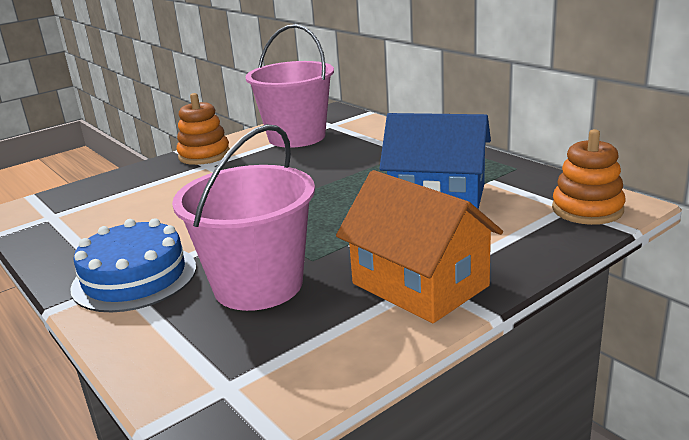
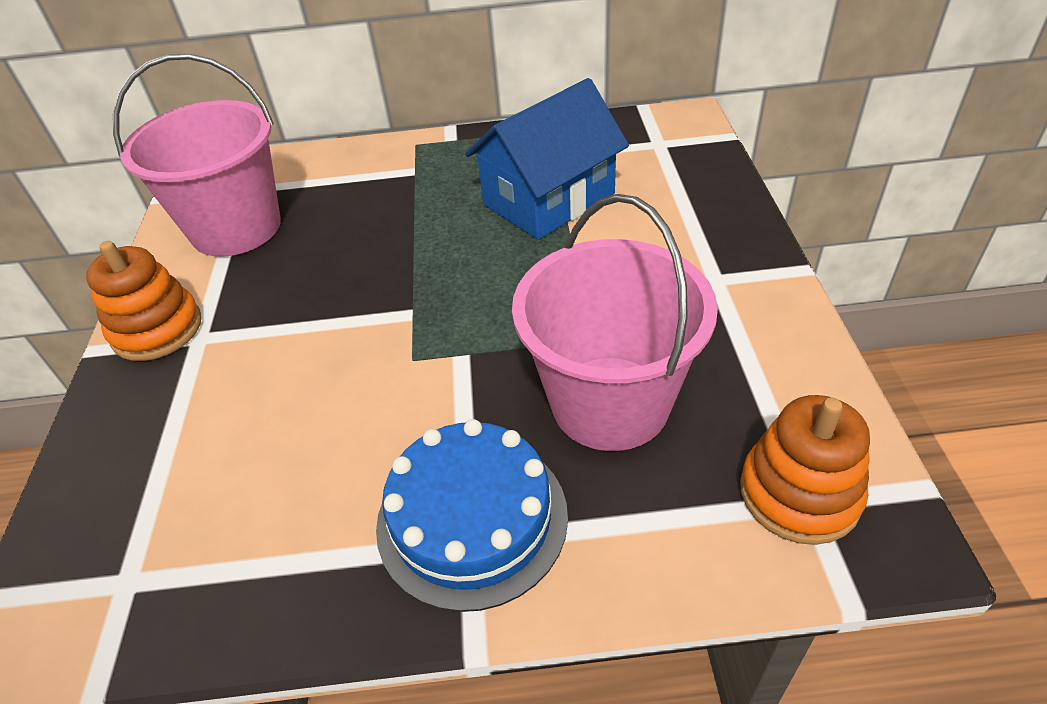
camera: 55 degrees left, 20 degrees up
orange house [336,170,503,323] -> none
orange stacking toy [552,129,626,225] -> orange stacking toy moved to [740,395,870,545]

